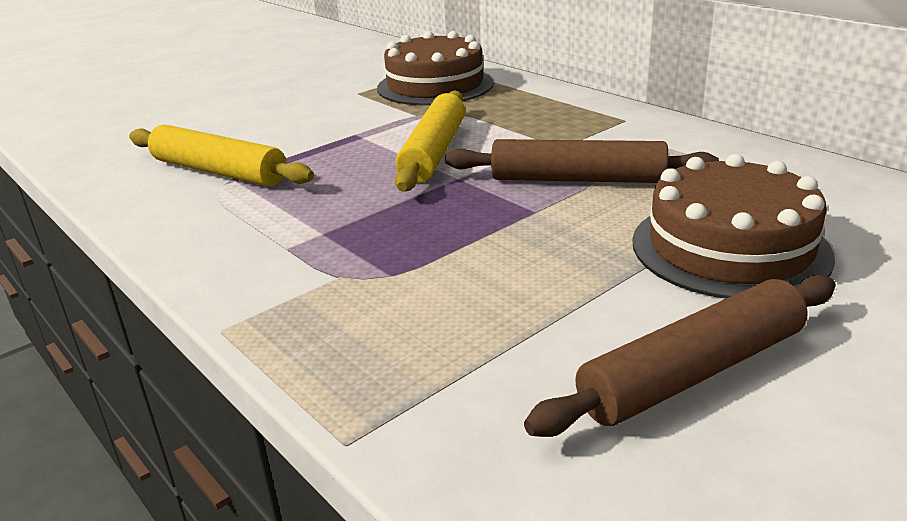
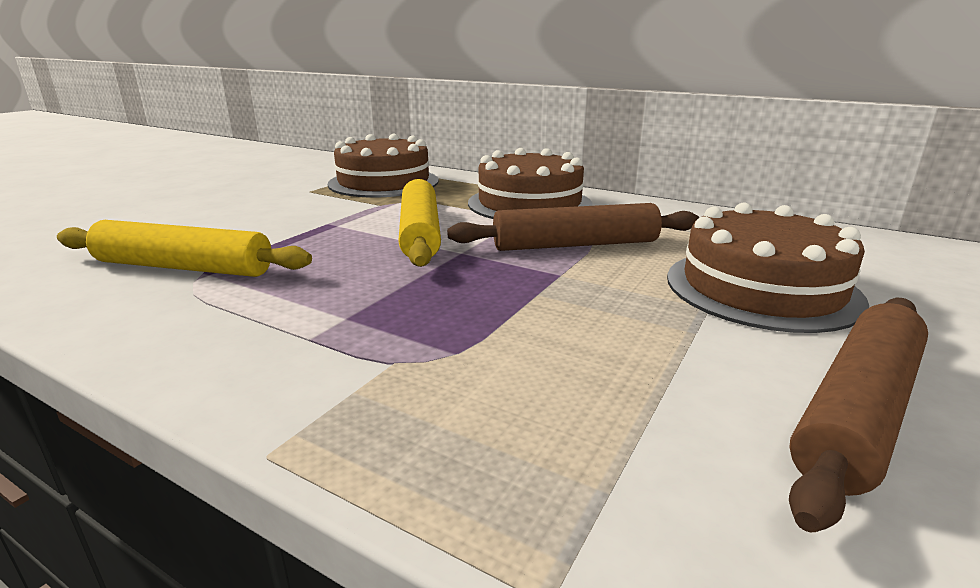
camera: 20 degrees left, 5 degrees down
none -> brown cake [468,148,592,219]

